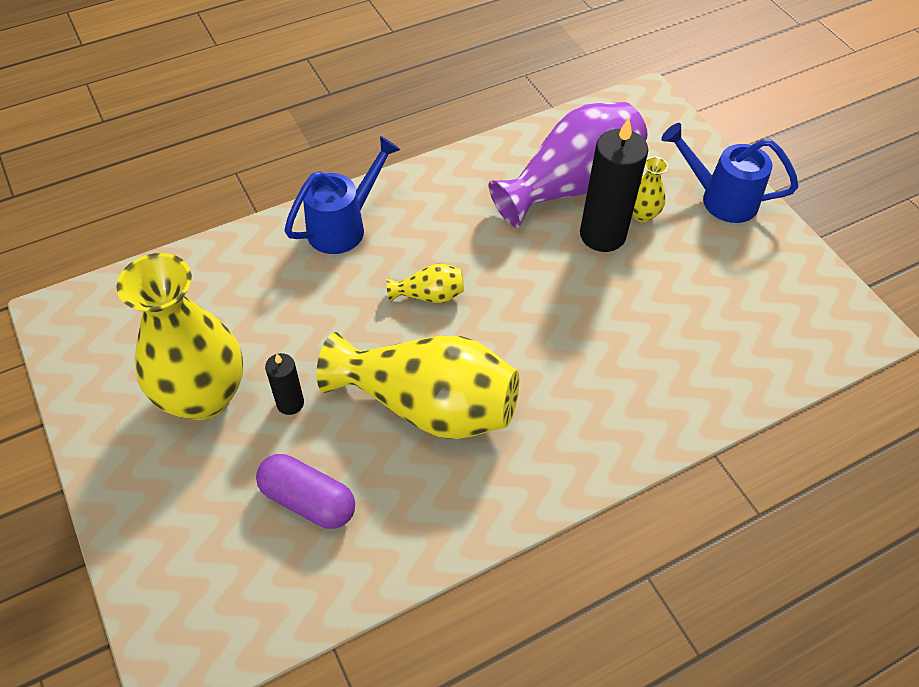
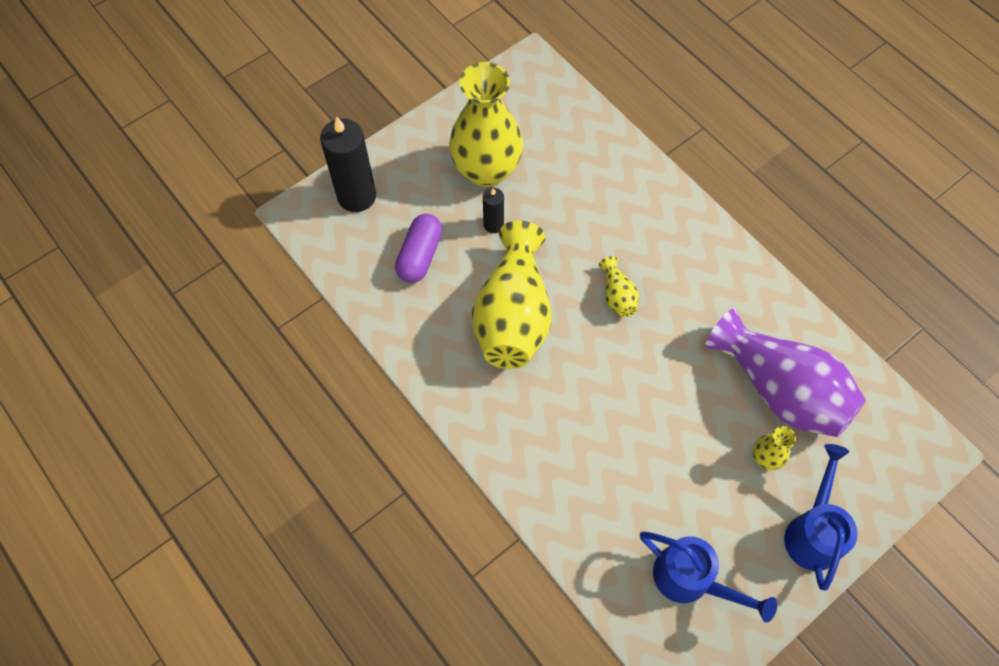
camera: 80 degrees right, 10 degrees up
blue watering can [284,136,401,254] -> blue watering can moved to [640,532,777,623]
black candle [580,118,648,252] -> black candle moved to [320,117,376,212]

